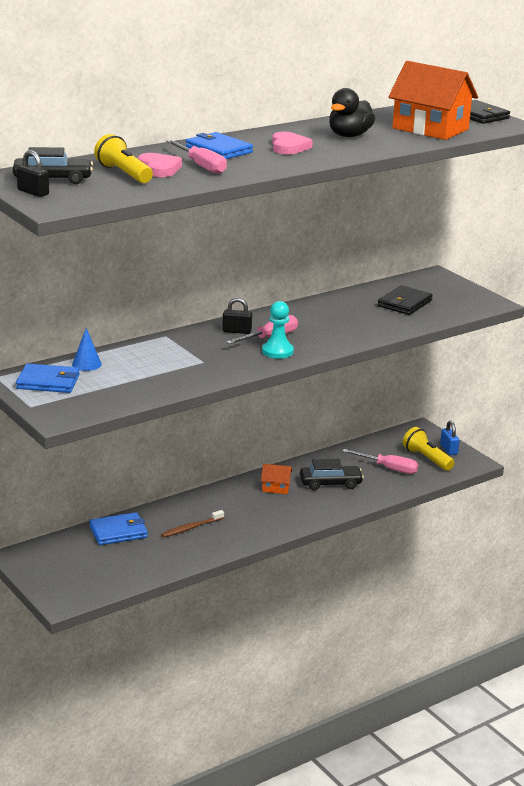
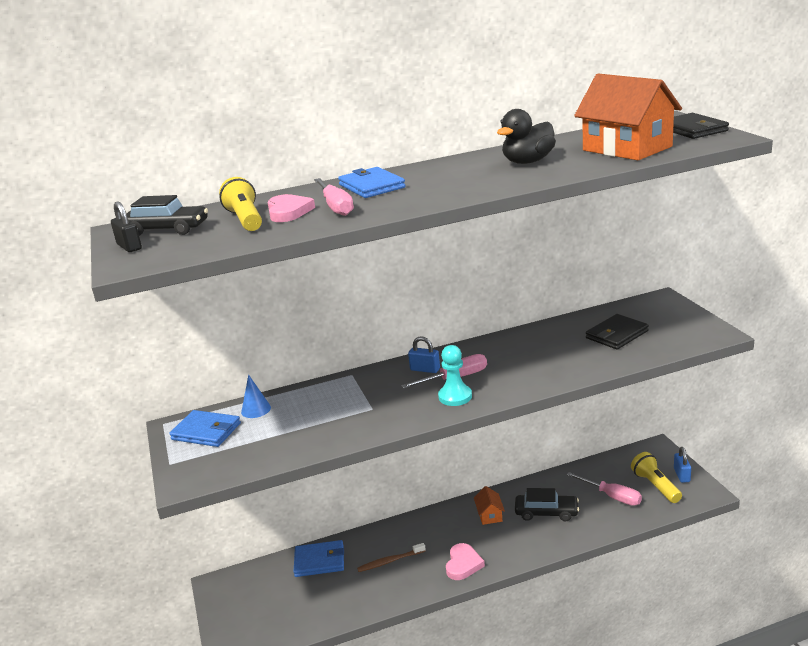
camera: 20 degrees right, 0 degrees up
black padlock [222,298,252,334] -> blue padlock [408,336,440,373]
orange house [261,464,292,494] -> orange house turned 60 degrees clockwise [474,486,505,525]
pink heart [272,132,313,155] -> pink heart moved to [446,543,485,580]

